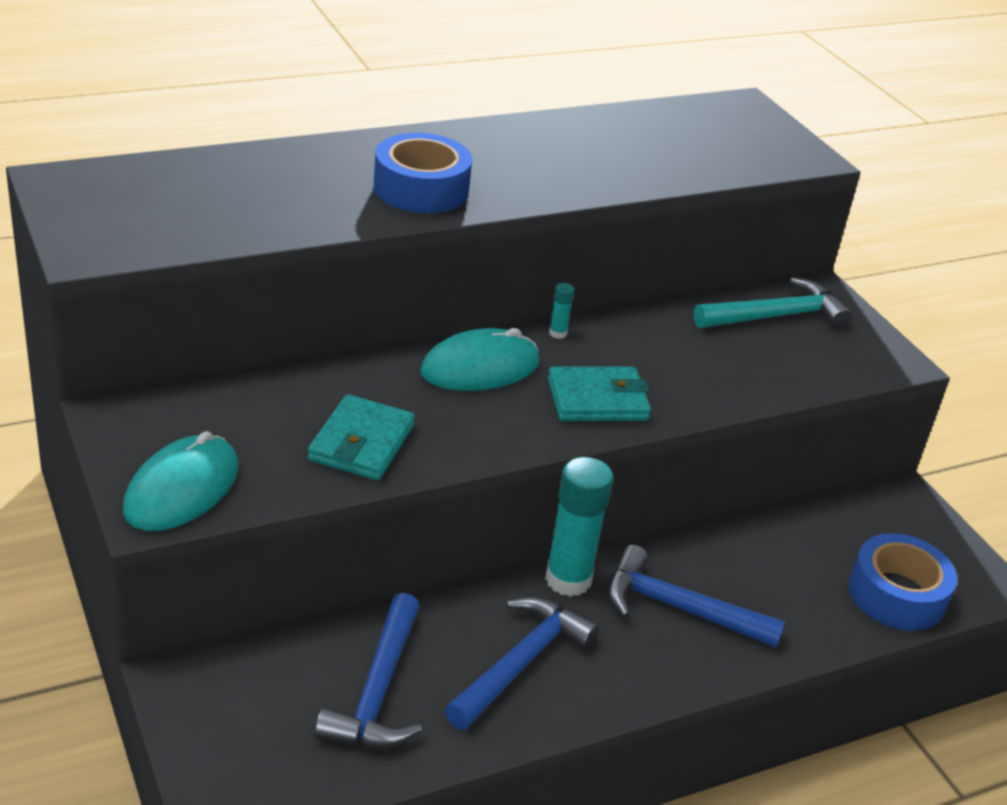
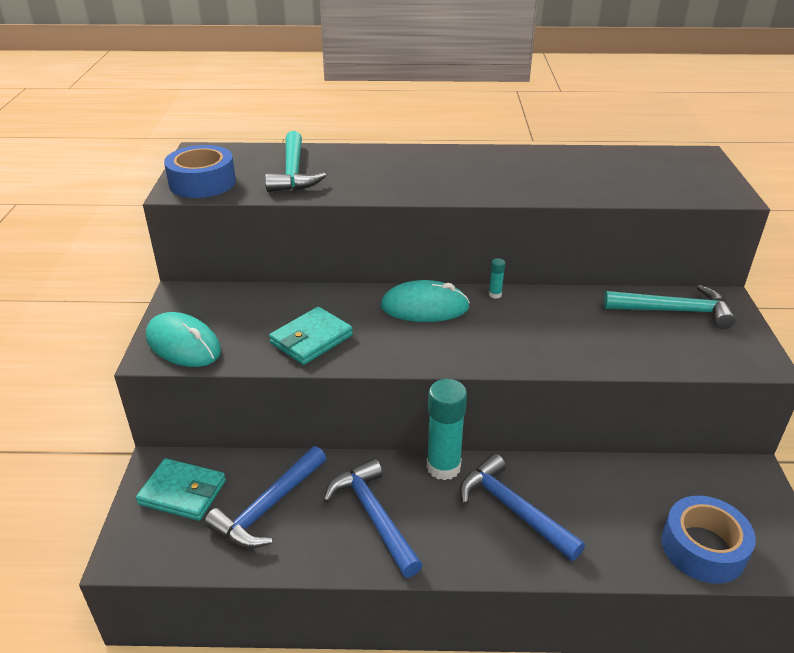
camera: 30 degrees right, 0 degrees up
turquoise mouse [123,431,238,531] -> turquoise mouse turned 75 degrees clockwise [146,312,221,367]
blue tape [374,133,472,213] -> blue tape moved to [164,145,236,198]
blue hammer [444,597,599,730] -> blue hammer turned 90 degrees counterclockwise [323,458,423,577]
turquoise wallet [548,367,651,421] -> turquoise wallet moved to [136,458,226,521]
none -> turquoise hammer [265,131,326,192]

